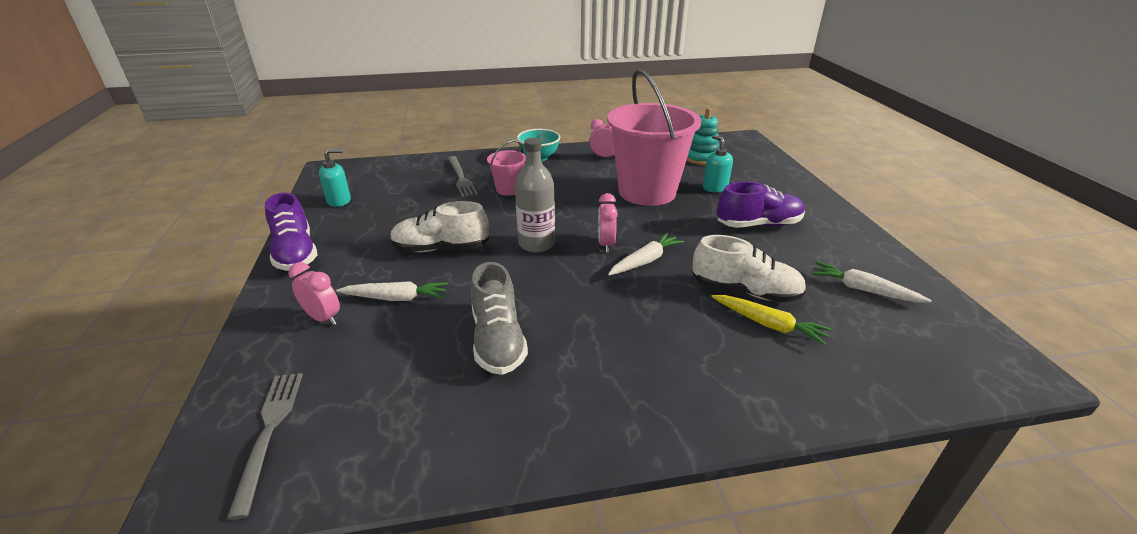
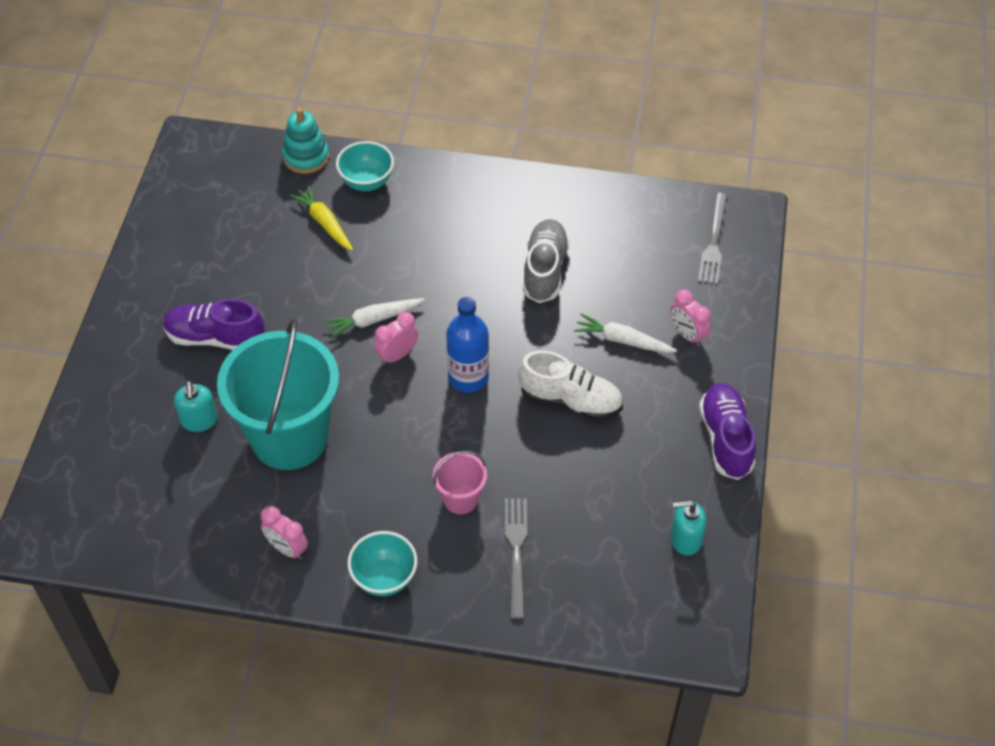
camera: 160 degrees left, 20 degrees up
grey bottle [515,138,555,253] -> blue bottle [446,297,489,393]
pink clock [598,193,618,252] -> pink clock turned 150 degrees counterclockwise [374,312,418,365]
pink bucket [607,69,701,206] -> turquoise bucket [217,319,339,470]
turquoise stacking toy [687,108,720,165] -> turquoise stacking toy moved to [282,108,329,174]
white shoe [692,235,806,302] -> none
white carrot [811,262,932,302] -> none
none -> turquoise bowl [336,141,394,191]

